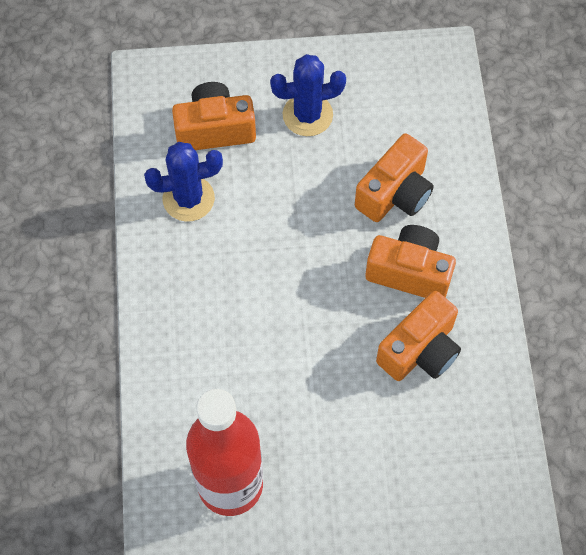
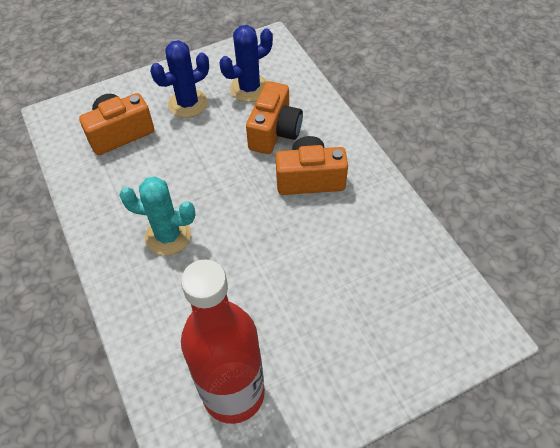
camera: 20 degrees left, 10 degrees down
blue cactus [144,142,223,222] -> blue cactus moved to [219,25,273,102]
orange camera [376,291,461,381] -> none
none -> turquoise cactus [119,176,195,255]

